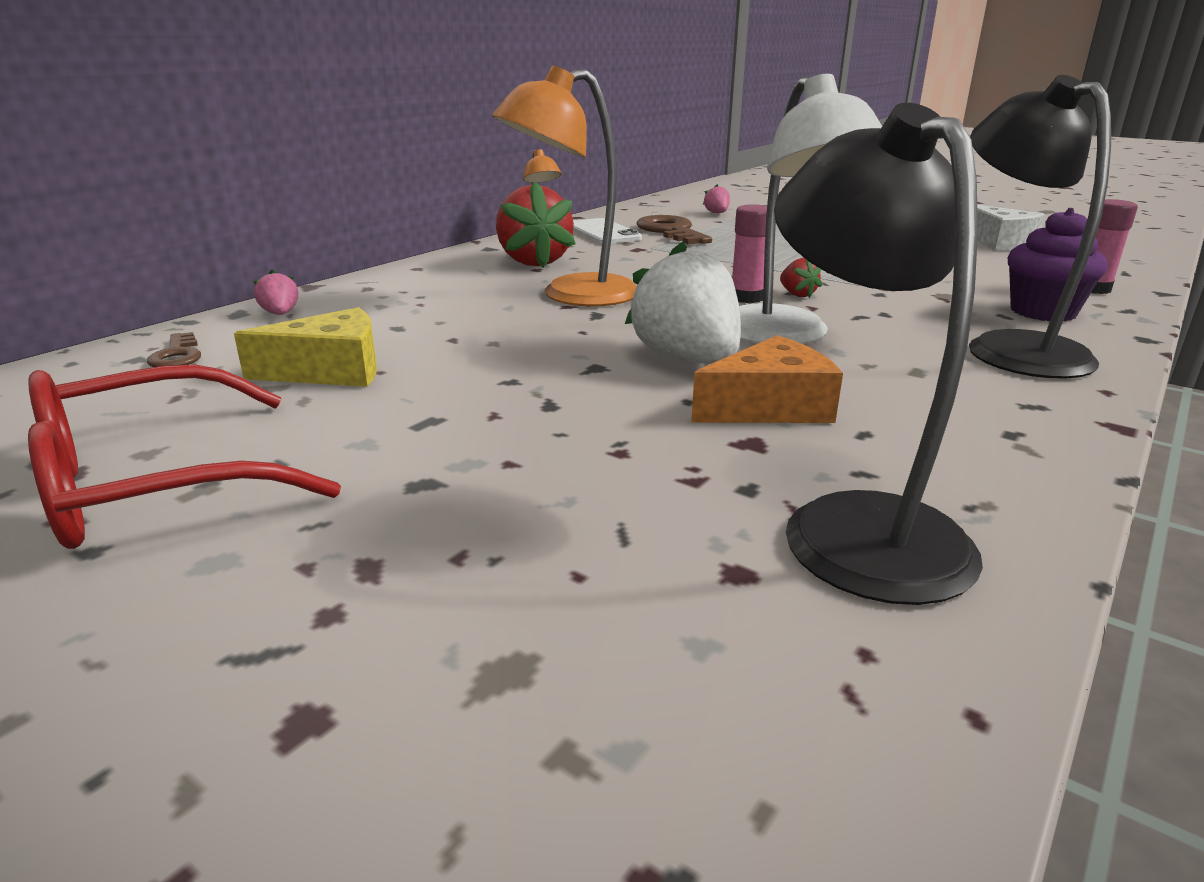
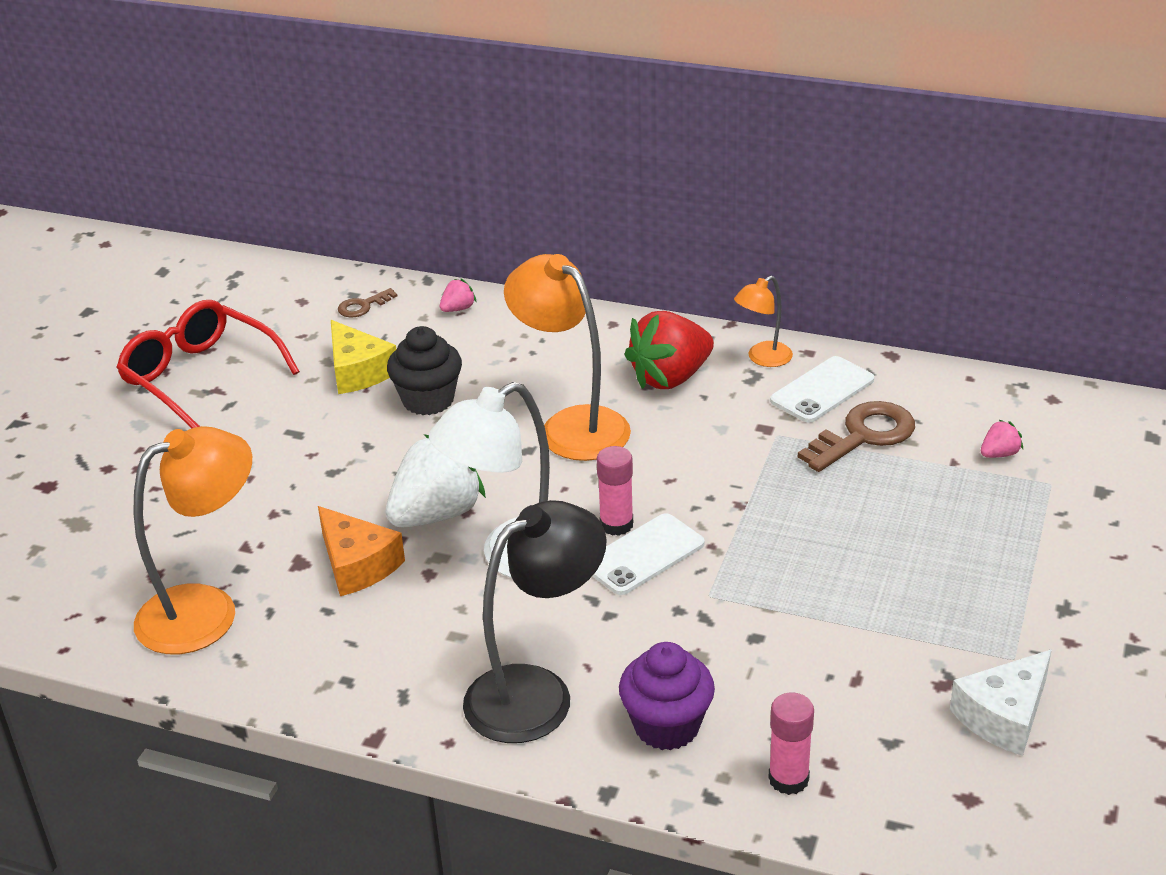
camera: 75 degrees right, 10 degrees up
black lamp [774,103,983,605] -> orange lamp [133,426,252,654]
red strawberry [780,258,822,298] -> white phone [593,513,705,595]
none -> black cupcake [387,326,462,415]

